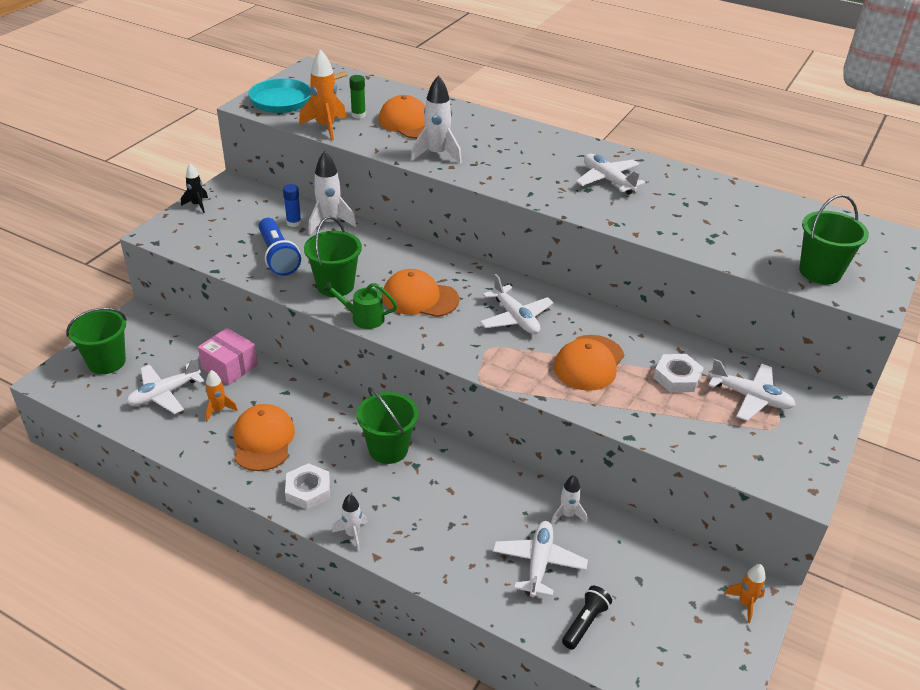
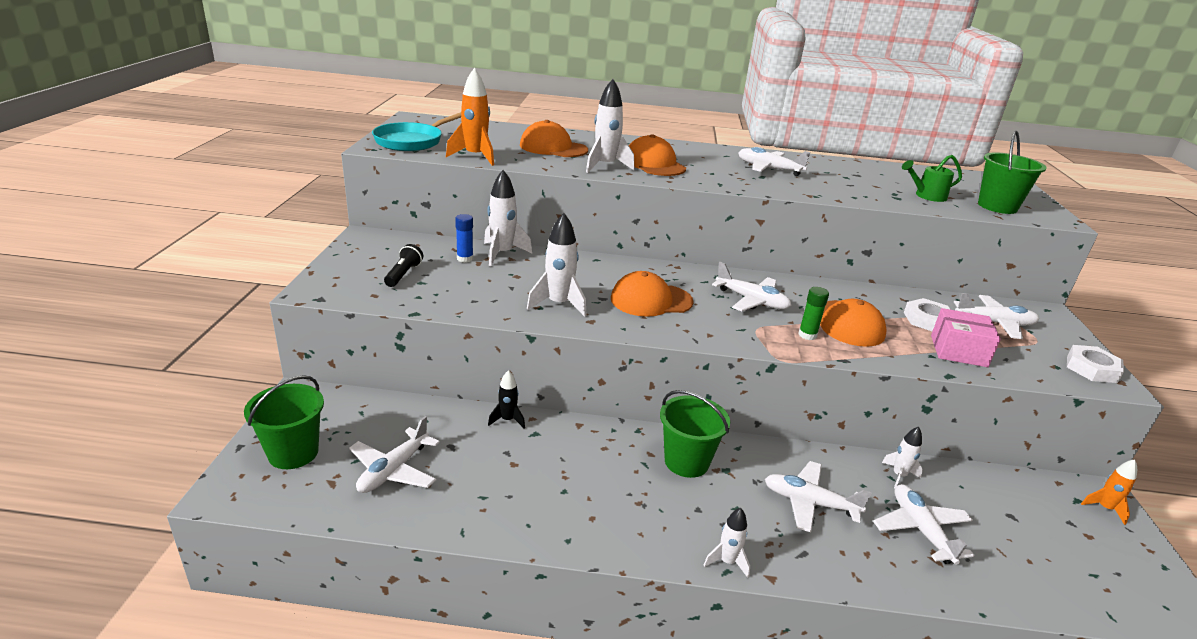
camera: 25 degrees left, 10 degrees down
black rocket [181,164,208,213] -> black rocket moved to [488,370,525,428]
pink box [198,328,258,385] -> pink box moved to [931,308,1001,367]
orange rocket [205,370,238,422] -> none
orange cap [234,404,295,471] -> orange cap moved to [629,134,686,176]
blue flashlight [259,218,301,276] -> none
white nut [285,463,330,510] -> white nut moved to [1067,345,1124,383]
green bucket [304,217,362,297] -> white rocket [527,213,587,317]
green watering can [322,281,397,329] -> green watering can moved to [902,155,962,202]
green glue stick [349,75,366,119] -> green glue stick moved to [798,287,829,340]
black flashlight [562,586,612,650] -> black flashlight moved to [384,244,423,287]
none -> white plane [765,461,872,532]

